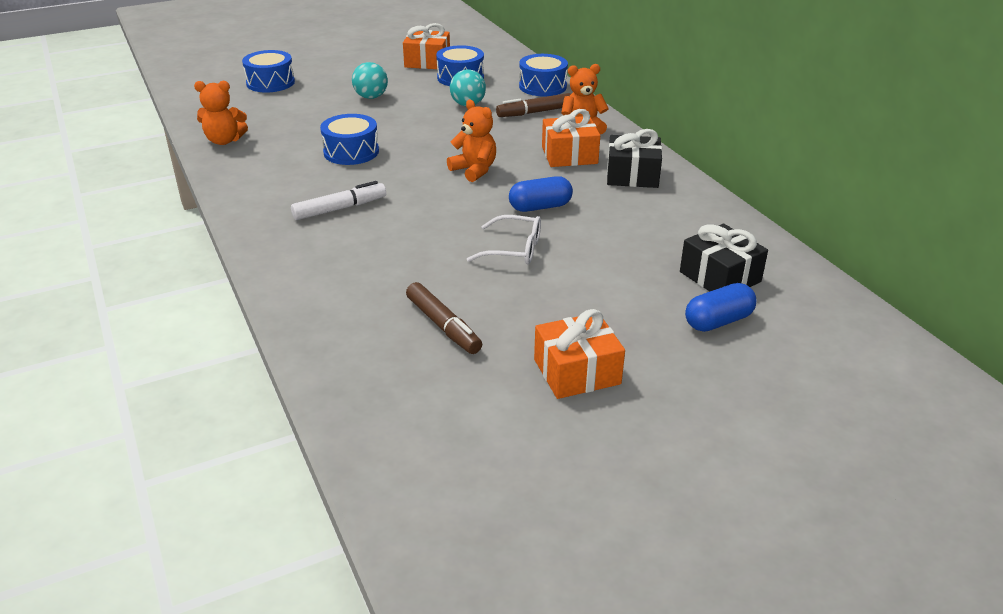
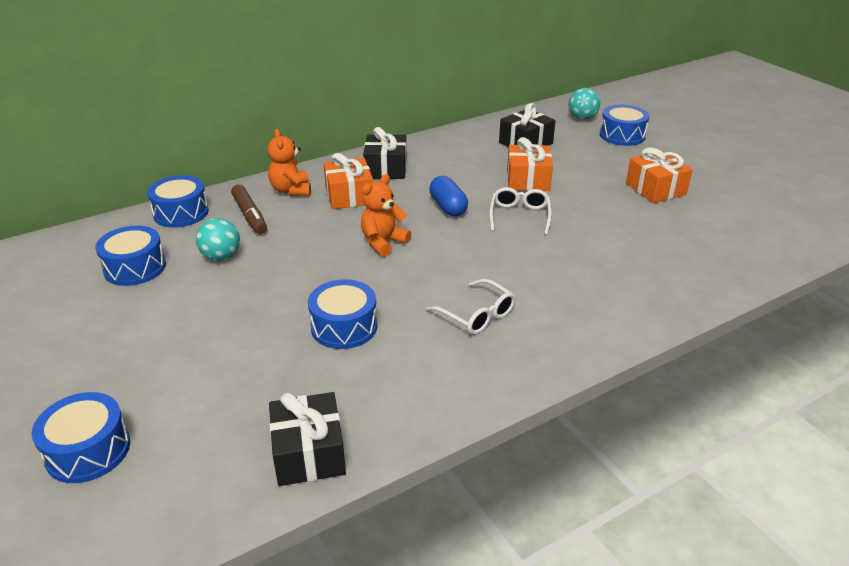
camera: 95 degrees left, 0 degrees up
orange teddy bear [194,81,248,145] -> black gift [269,392,346,486]
white marker [291,181,386,220] -> white glasses [426,279,515,334]
turquoise ball [352,62,388,99] -> turquoise ball moved to [569,88,600,120]
orange gift [403,23,450,69] -> orange gift moved to [507,137,553,191]
brown marker [406,282,482,354] -> none
blue capsule [685,283,757,332] -> none
none -> blue drum [600,105,650,146]

